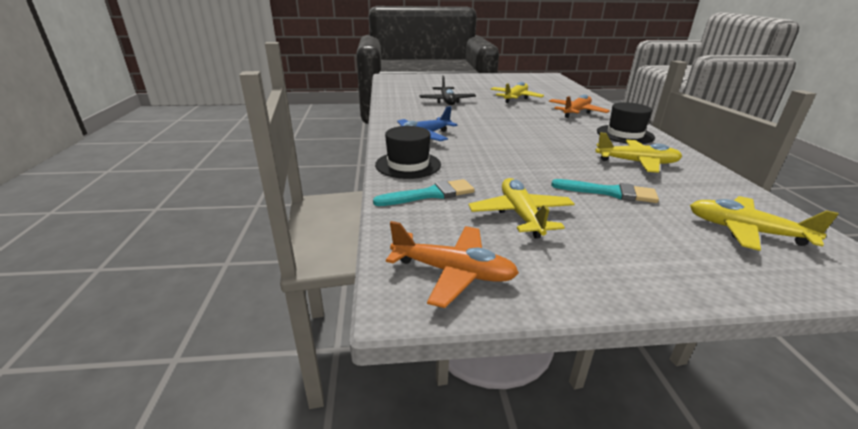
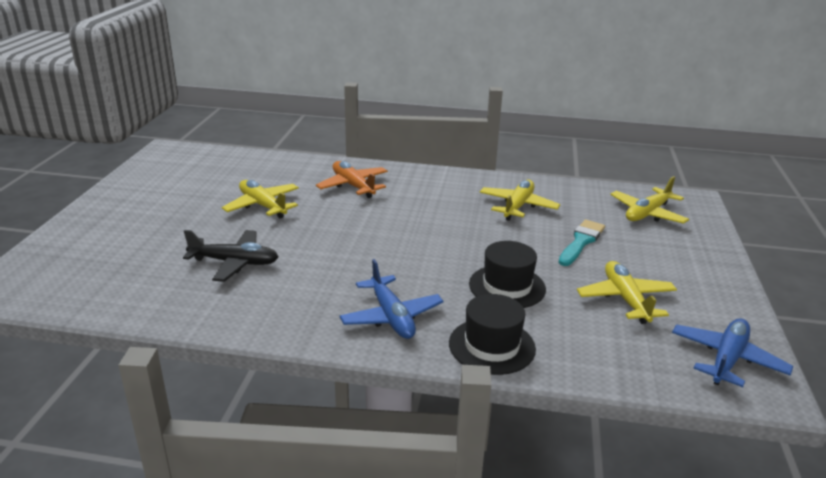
camera: 75 degrees left, 0 degrees up
turquoise brush [373,179,475,206] -> none
orange plane [386,221,519,308] -> blue plane [672,318,793,387]
yellow plane [469,178,575,239] -> yellow plane turned 75 degrees clockwise [577,261,677,324]
black hat [597,102,655,144] -> black hat moved to [469,241,546,308]

